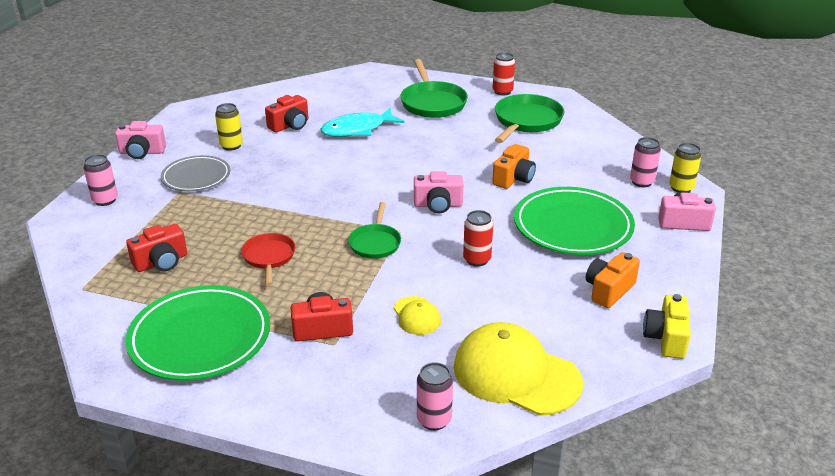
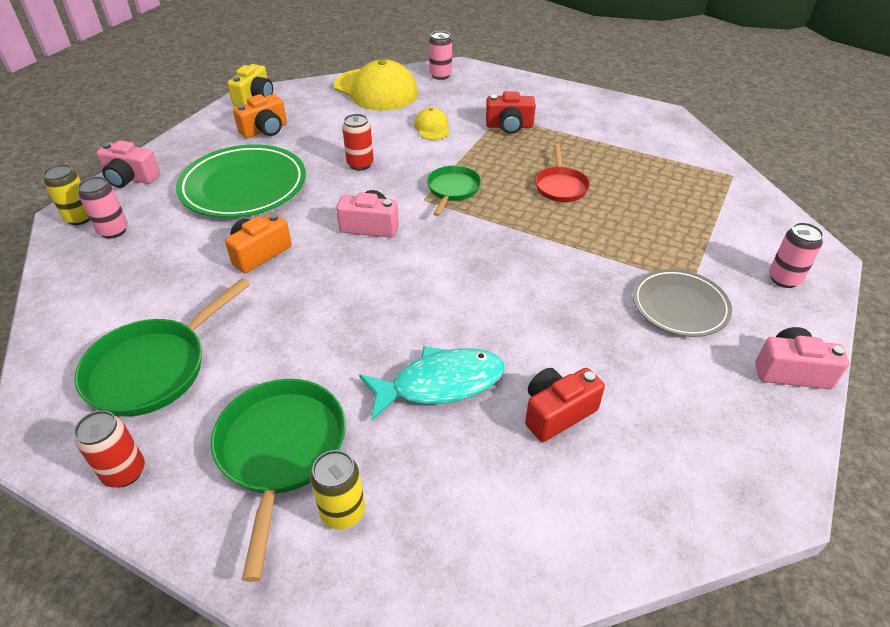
camera: 170 degrees left, 10 degrees up
red camera [126,224,187,272] -> none
green plate [126,285,270,381] -> none
yellow can [215,103,243,151] -> yellow can moved to [310,450,365,530]

